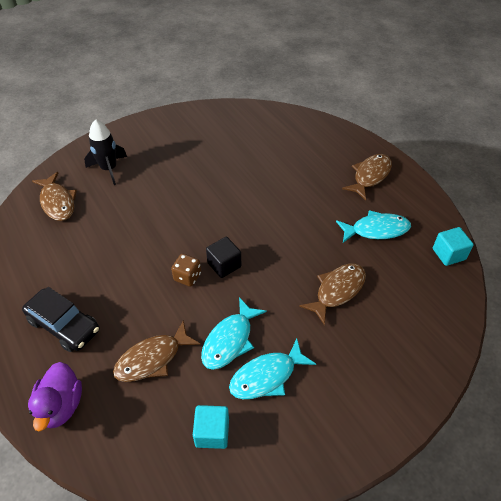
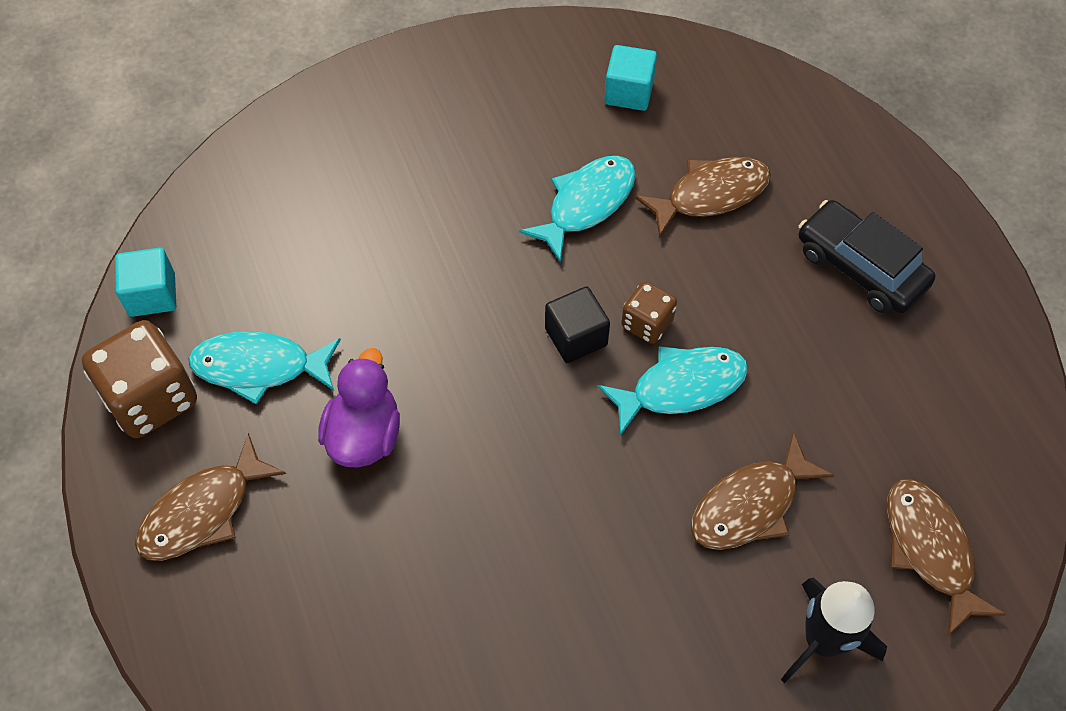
camera: 170 degrees left, 10 degrees up
purple duck [28,362,82,432] -> purple duck moved to [318,348,400,467]
turquoise fish [229,339,316,399] -> turquoise fish moved to [597,346,748,436]
brown fish [299,264,366,325] -> brown fish moved to [691,432,835,550]
none -> brown dice [82,320,197,438]

